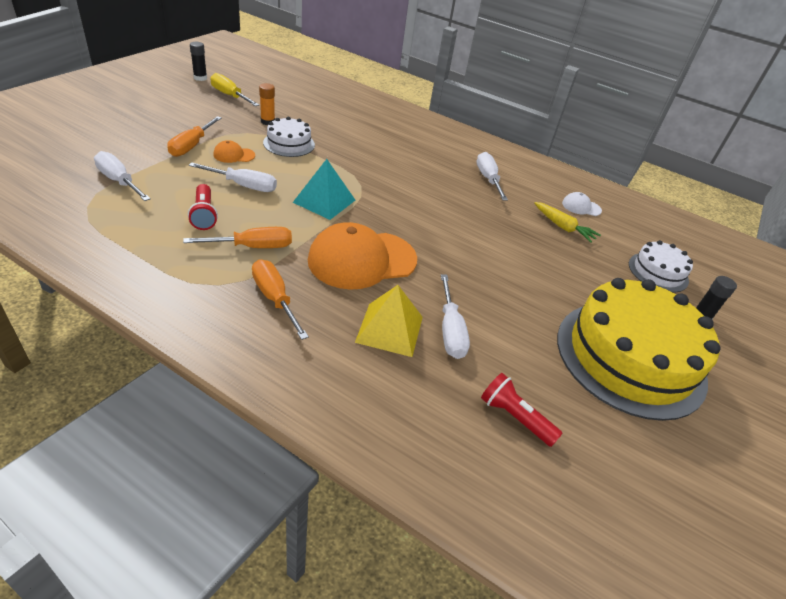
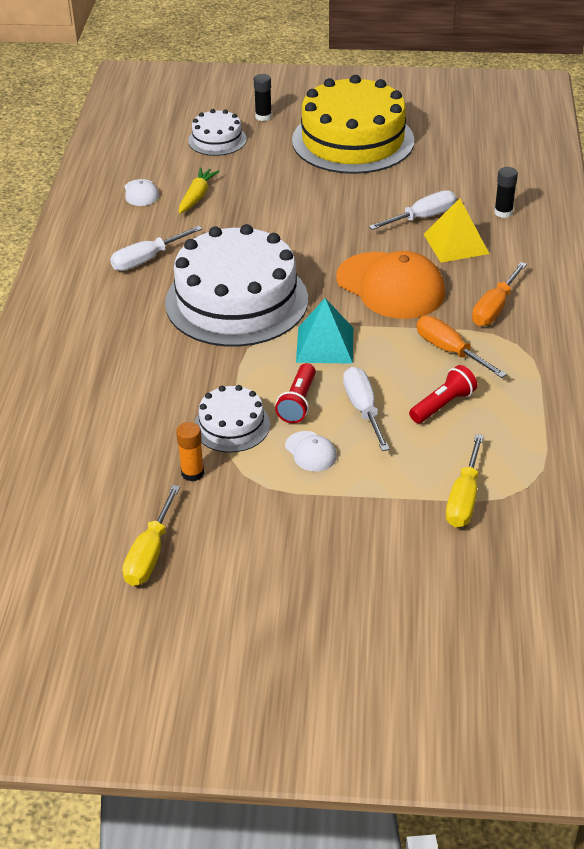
camera: 110 degrees left, 0 degrees up
white screwdriver [94,151,151,201] -> yellow screwdriver [446,434,484,528]
orange screwdriver [167,116,221,157] -> none
black glue stick [190,42,207,81] -> black glue stick moved to [494,167,518,218]
orange cap [214,140,255,163] -> white cap [285,431,337,471]
red flashlight [481,373,563,447] -> red flashlight moved to [275,363,316,423]
none -> white cake [165,224,308,347]

